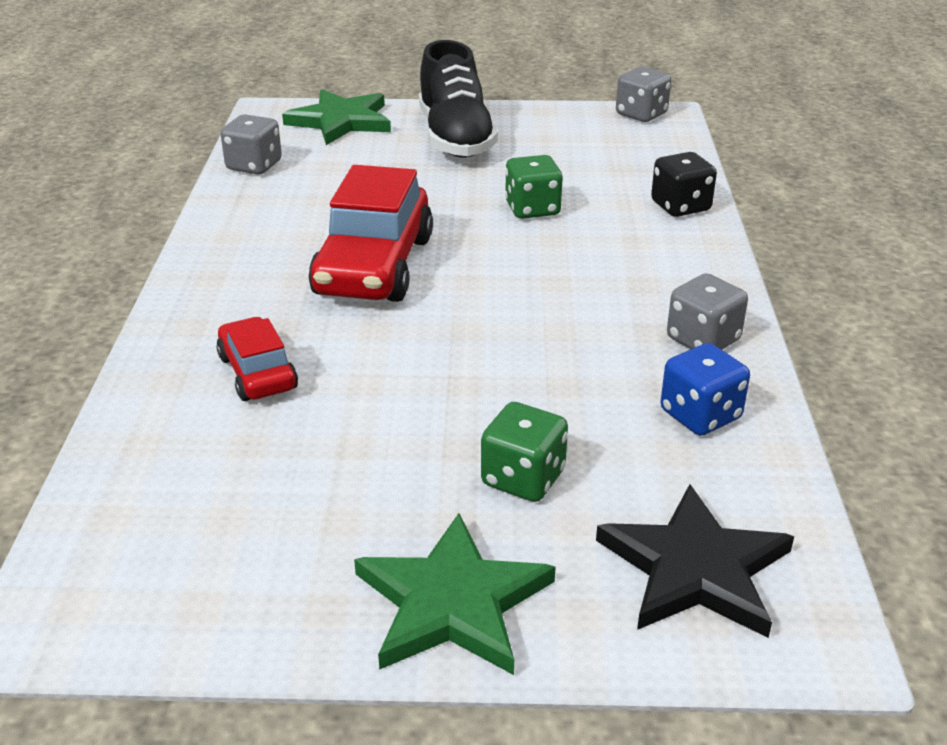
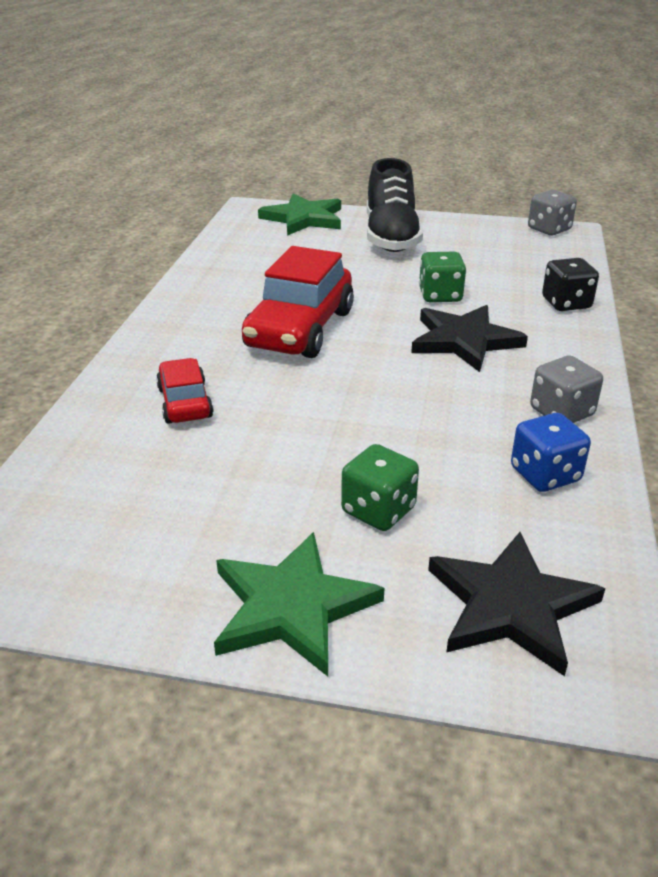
camera: 10 degrees right, 0 degrees up
grey dice [221,114,282,174] -> none
none -> black star [411,305,528,372]

